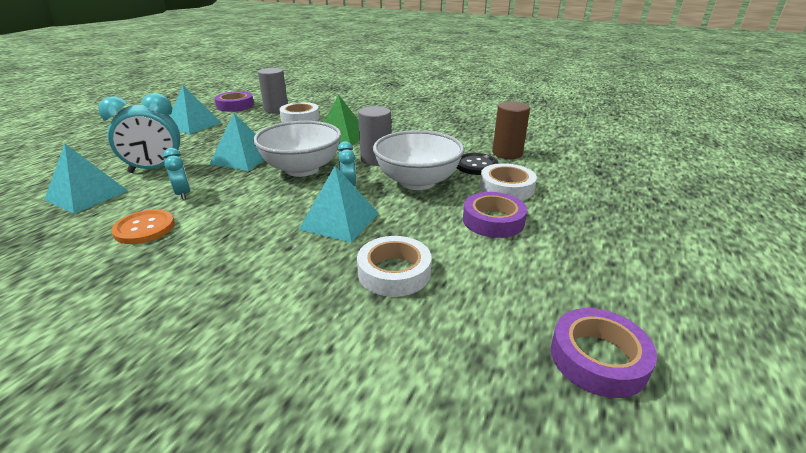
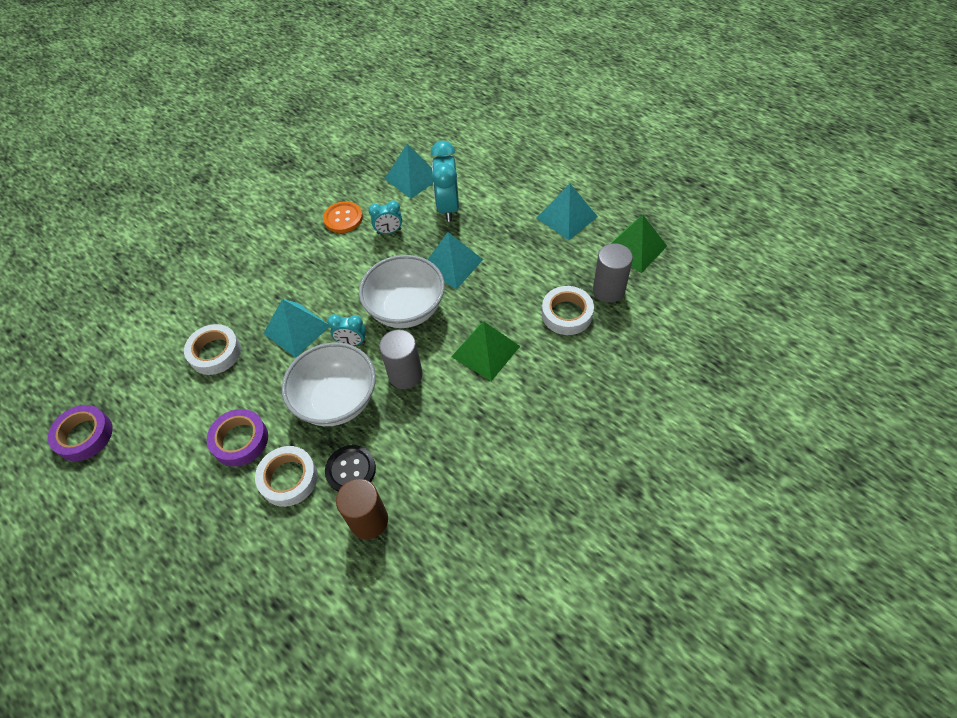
camera: 110 degrees right, 25 degrees up
purple tape [214,91,254,112] -> green pyramid [611,215,667,273]

